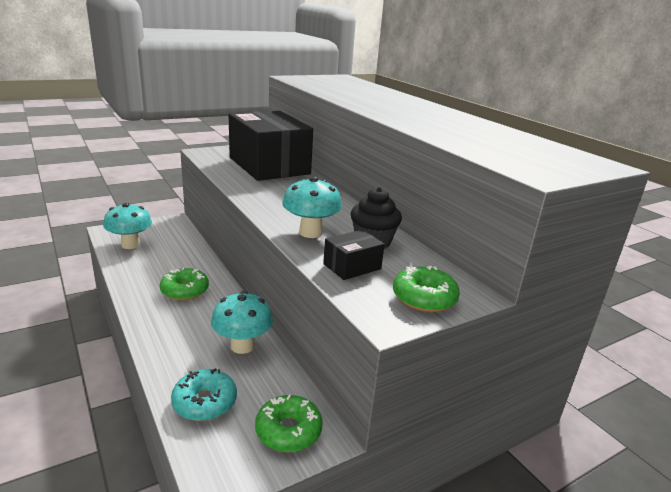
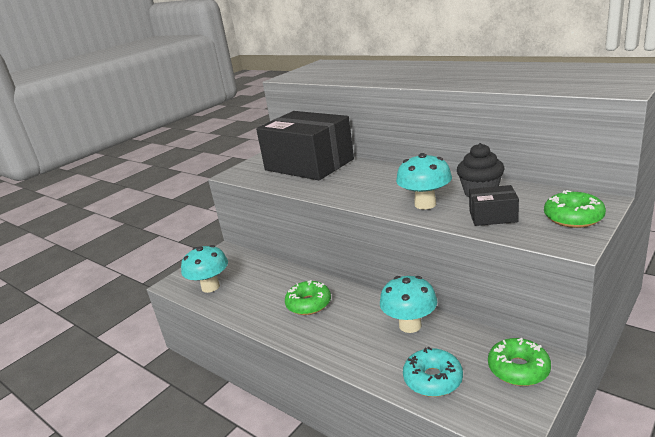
camera: 15 degrees left, 0 degrees up
black box [323,230,385,280] -> black box turned 60 degrees clockwise [469,185,519,226]

